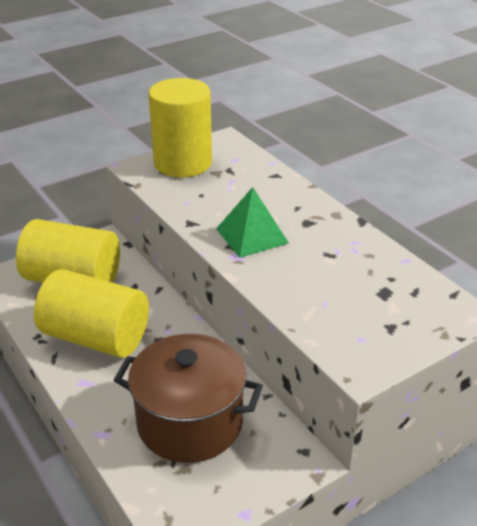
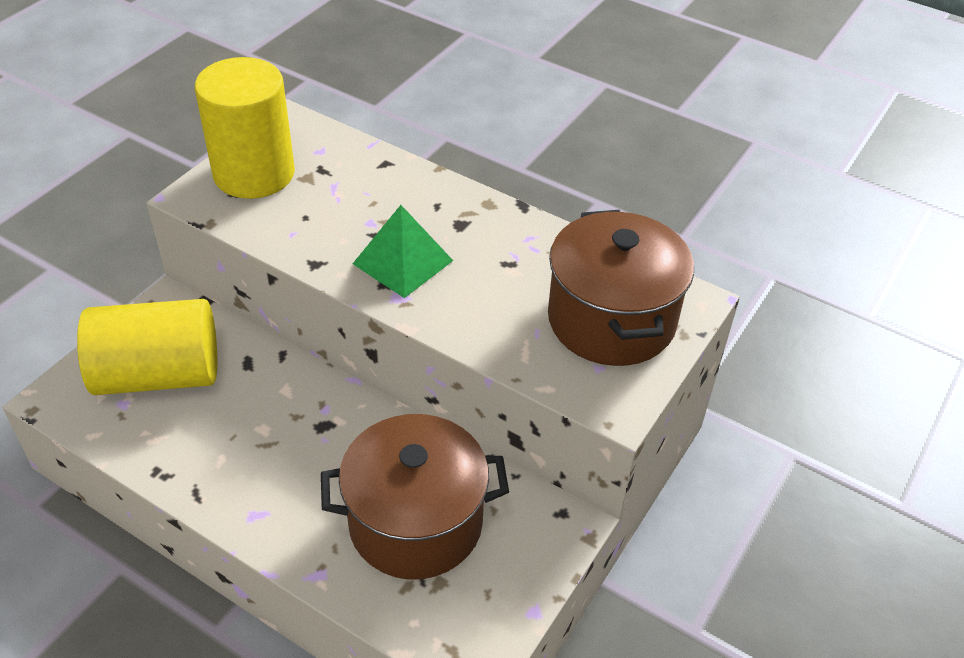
camera: 25 degrees left, 10 degrees up
yellow cylinder [34,269,149,358] -> none
none -> brown pot [548,210,694,366]

